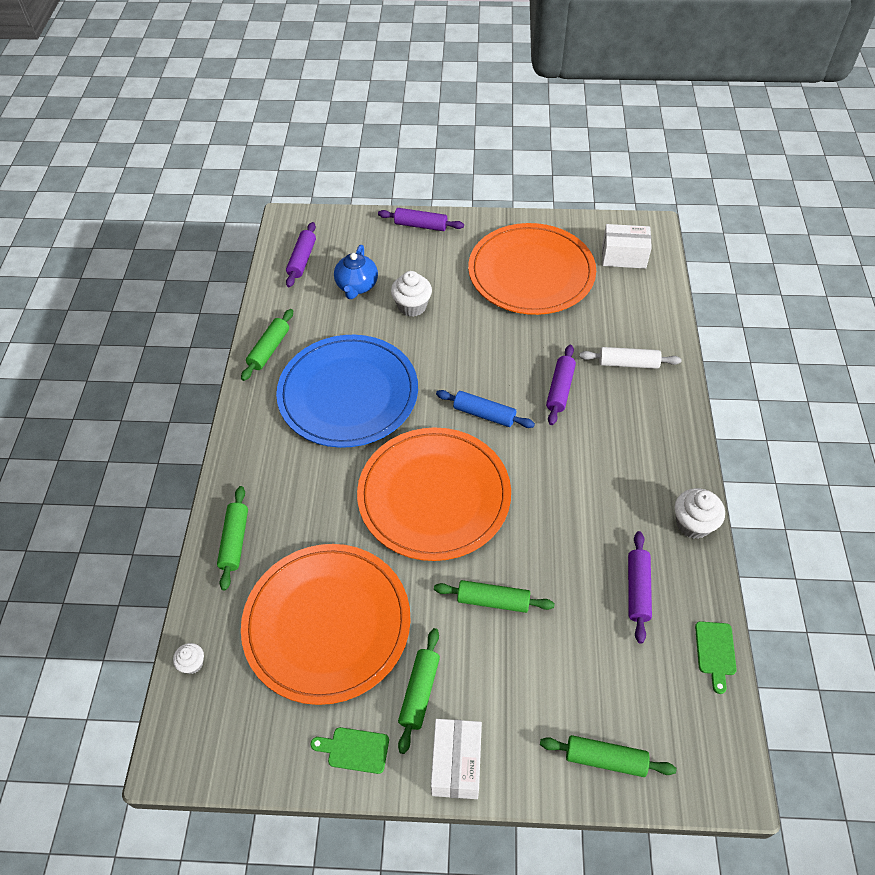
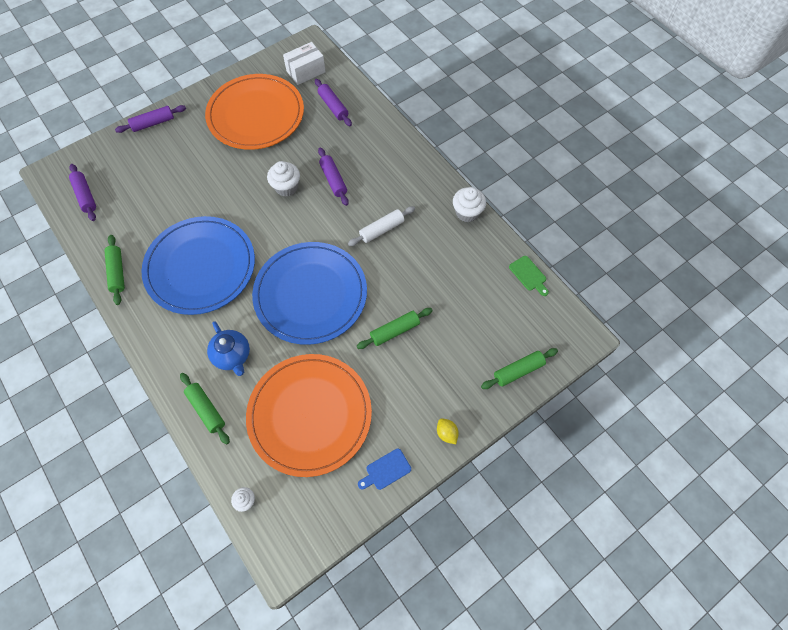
camera: 40 degrees left, 10 degrees up
green cutting board [311,727,389,774] -> blue cutting board [358,448,411,490]
blue teapot [334,245,378,299] -> blue teapot moved to [207,321,250,376]
orange plate [357,427,511,561] -> blue plate [252,242,367,345]
white cupcake [391,271,432,317] -> white cupcake moved to [267,161,300,197]
green rolling pin [398,628,440,754] -> none
white box [431,719,482,799] -> yellow lemon [437,418,459,444]
blue rolling pin [436,390,535,428] -> none
white rolling pin [579,347,681,369] -> white rolling pin moved to [348,206,415,246]
purple rolling pin [628,531,652,644] -> purple rolling pin moved to [315,79,352,126]

